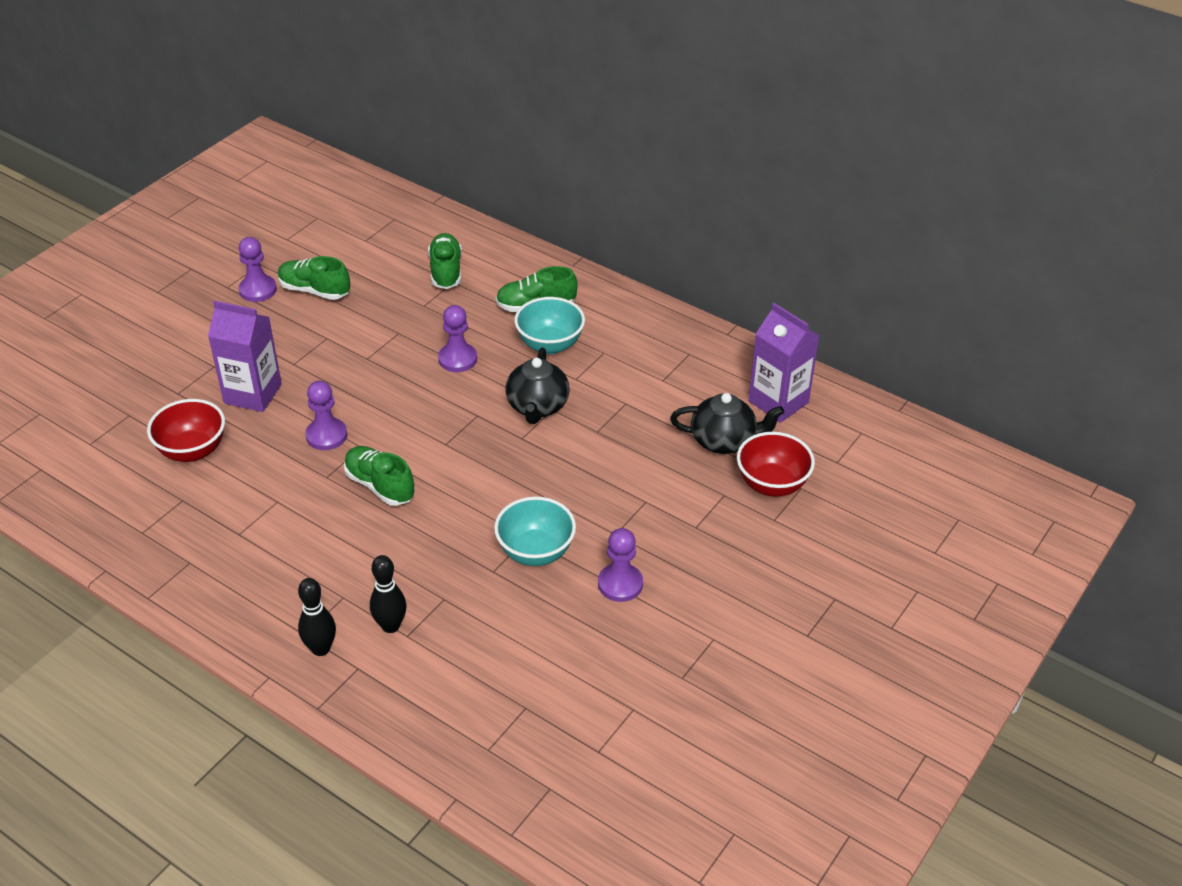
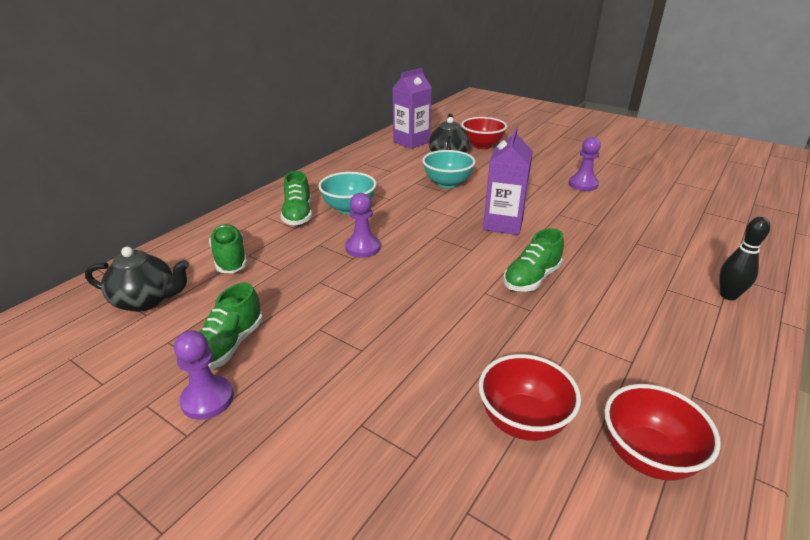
camera: 90 degrees left, 10 degrees down
purple carton [208,301,282,412] -> purple carton moved to [483,127,533,235]
purple pawn [305,381,347,450] -> none
black bowling pin [370,555,406,633] -> none
green shoe [428,233,462,289] -> green shoe turned 75 degrees clockwise [209,224,247,273]
turquoise bowl [494,497,576,566] -> turquoise bowl moved to [422,150,476,188]
black teapot [506,348,569,424] -> black teapot moved to [85,247,189,312]
none -> red bowl [604,384,721,481]

